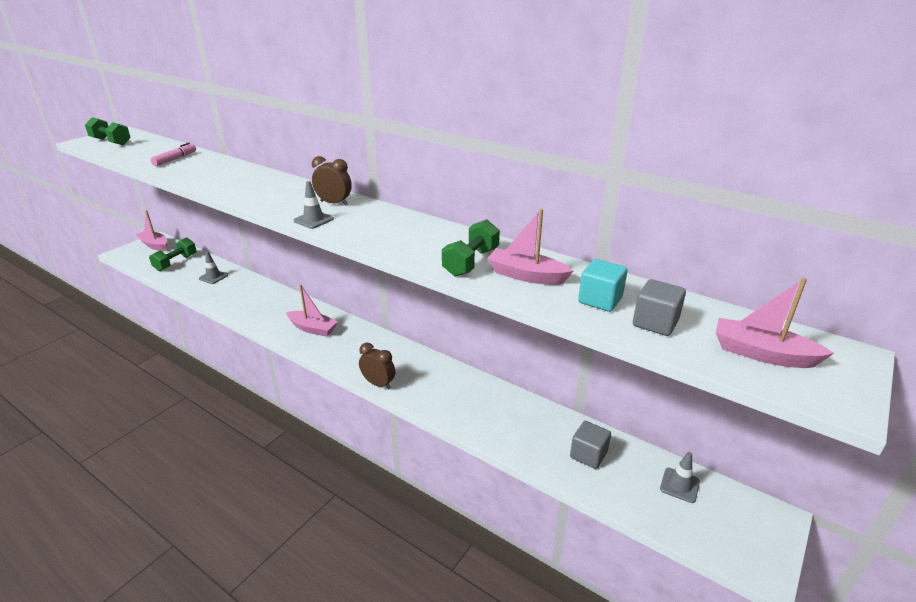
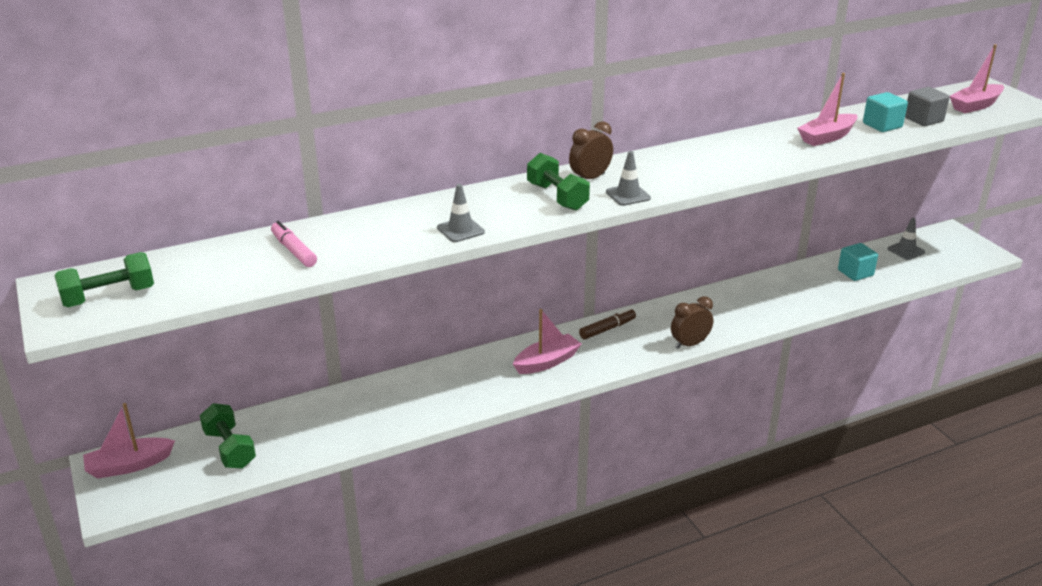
camera: 60 degrees left, 0 degrees up
grey traffic cone [199,251,228,284] -> grey traffic cone moved to [437,184,485,242]
green dumbbell [442,219,500,277] -> green dumbbell moved to [527,153,590,211]
grey cube [570,421,611,469] -> turquoise cube [838,243,878,281]
none -> brown marker [579,308,636,339]

